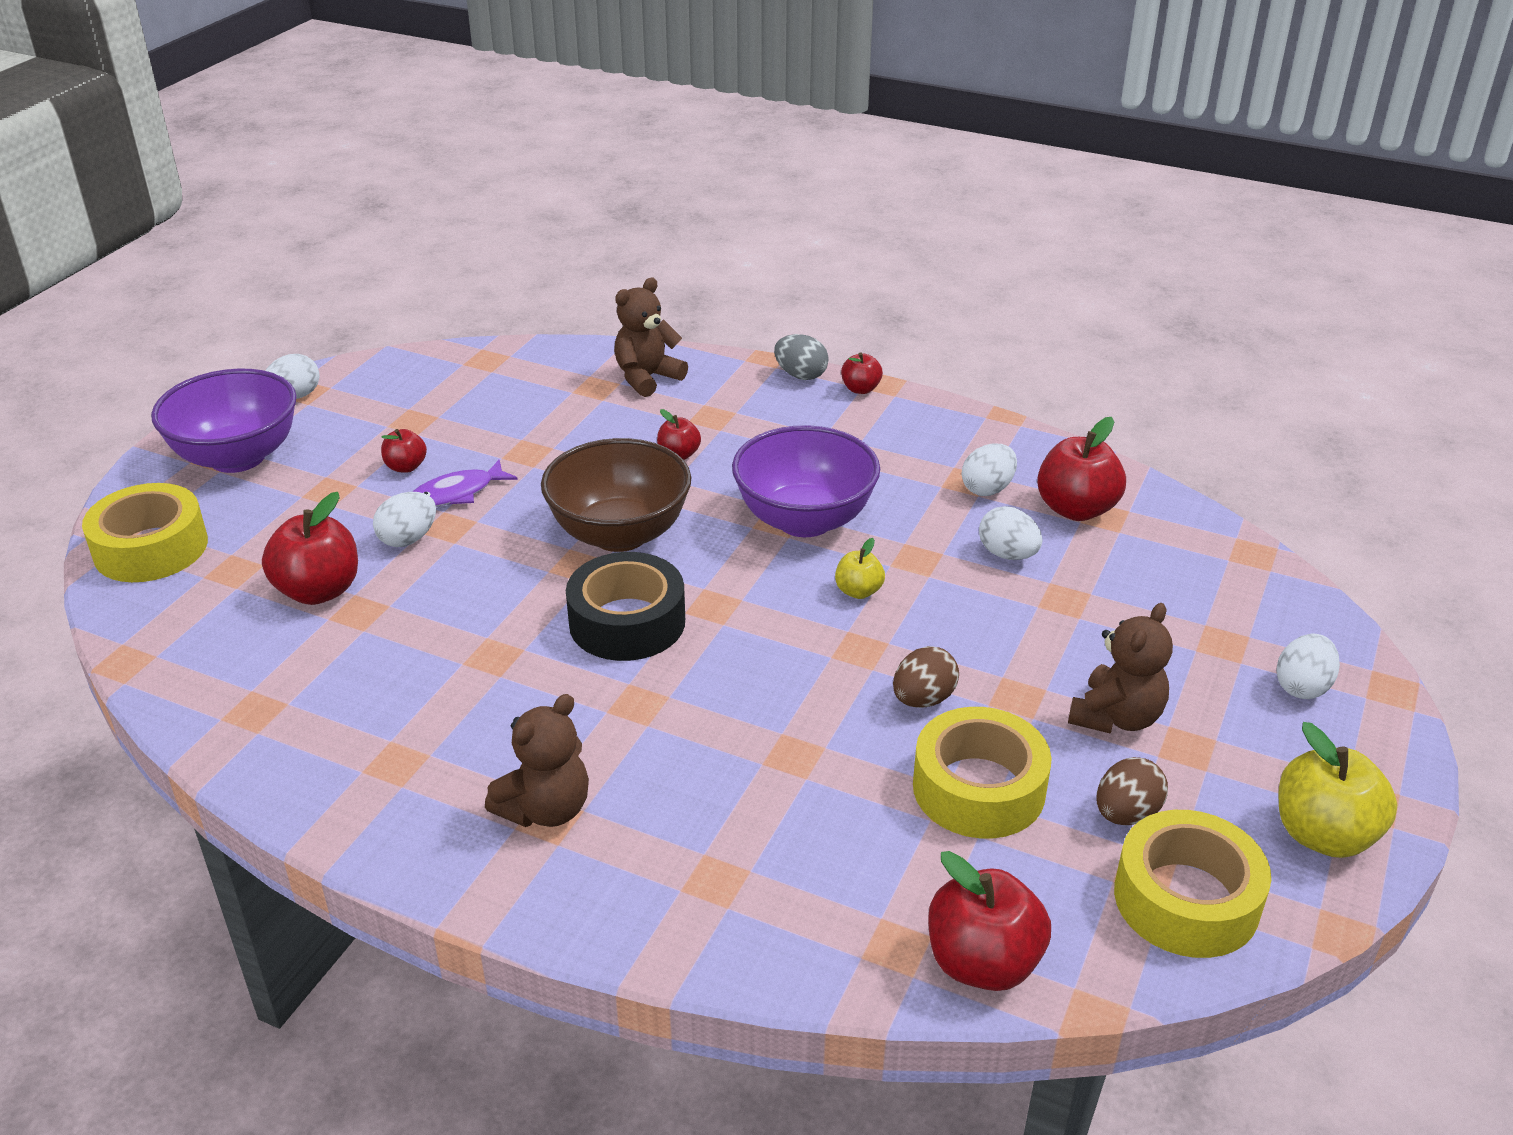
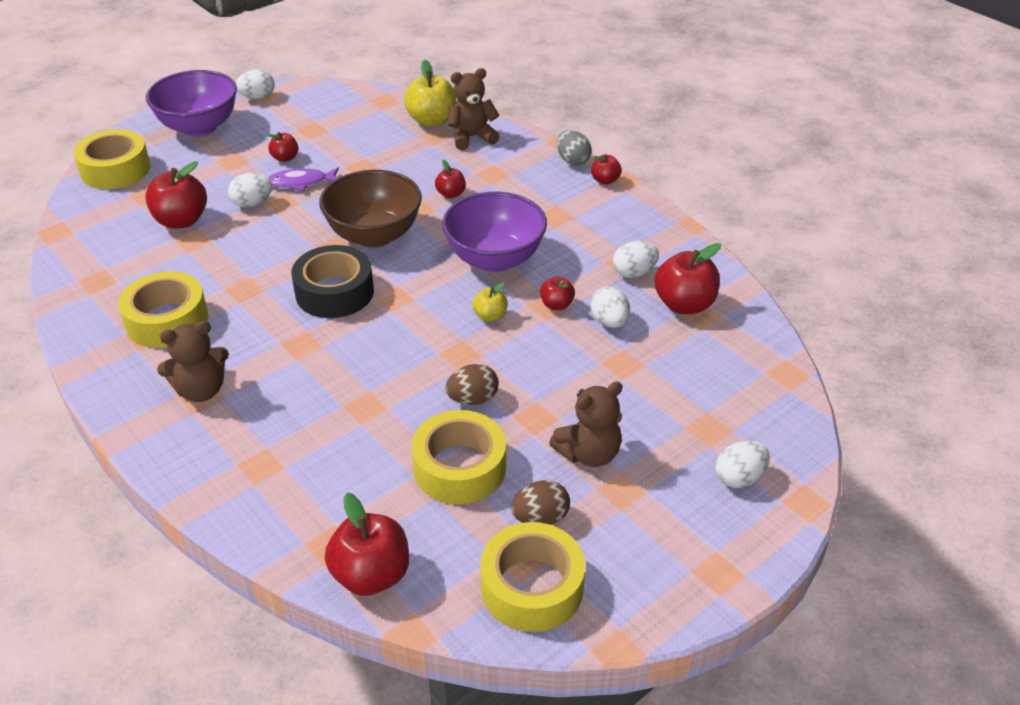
camera: 25 degrees right, 5 degrees up
yellow apple [1279,722,1397,858] -> yellow apple moved to [404,60,456,127]
none -> yellow tape [118,271,208,348]
none -> red apple [540,276,575,310]

